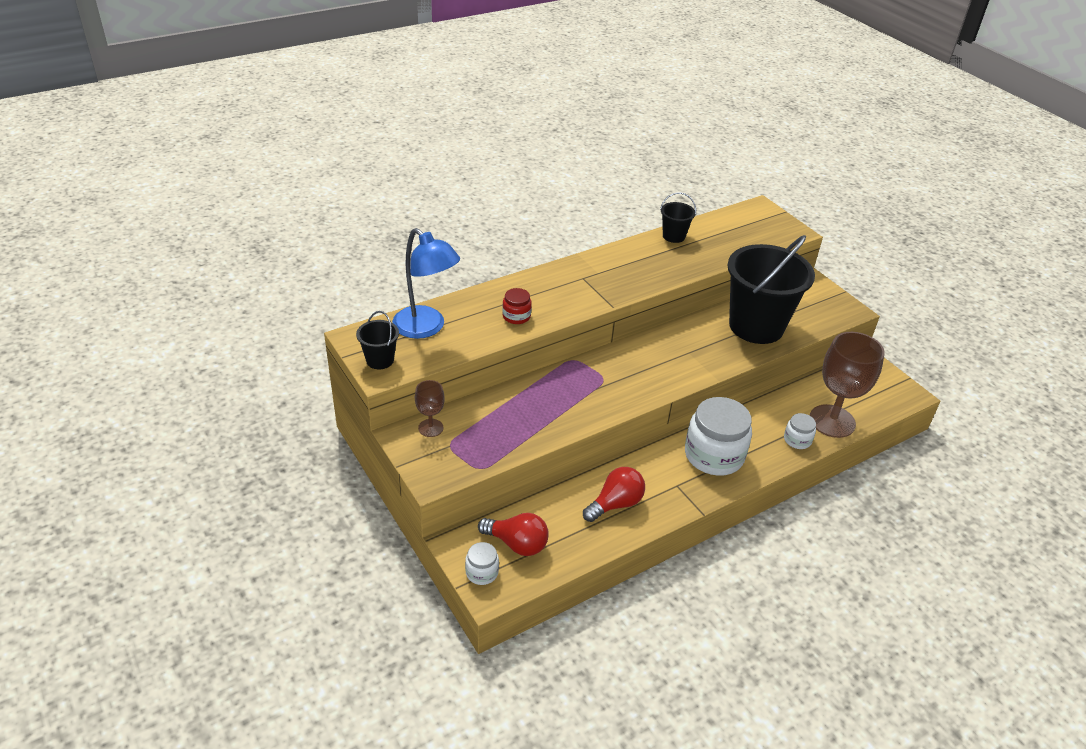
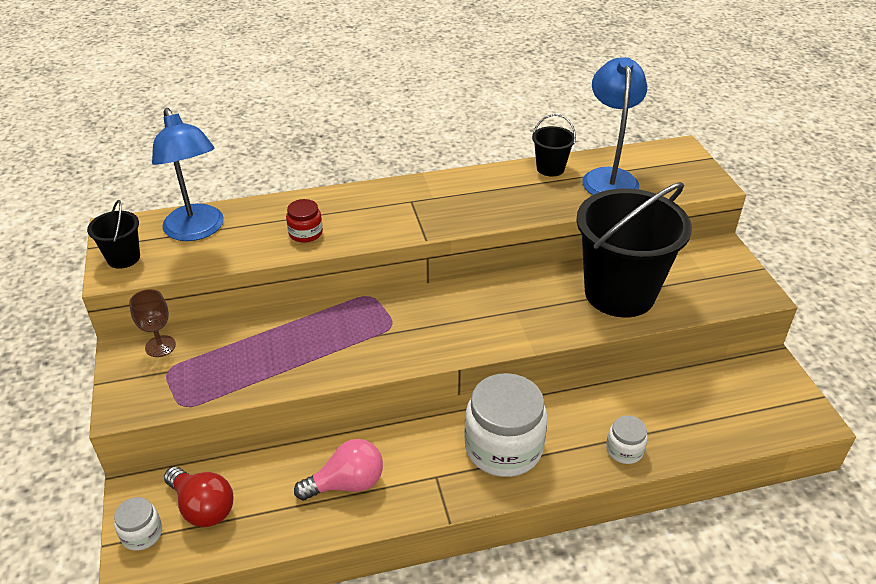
camera: 20 degrees right, 0 degrees up
red light bulb [583,467,645,522] -> pink light bulb [294,439,383,501]
brown goblet [810,332,885,438] -> none
none -> blue lamp [582,57,647,195]

